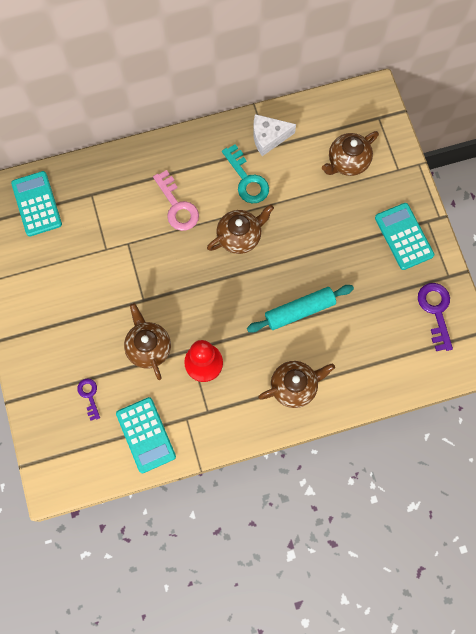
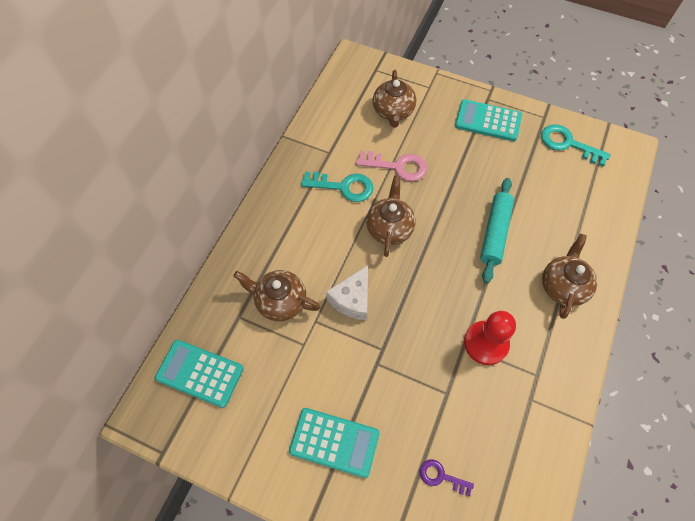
camera: 50 degrees left, 10 degrees down
turquoise calculator [116,397,176,473] -> turquoise calculator moved to [289,408,380,478]
brown teapot [124,303,171,380] -> brown teapot moved to [233,270,320,321]
pink key [153,170,199,231] -> pink key moved to [356,151,427,181]
white cheese [253,114,296,156] -> white cheese moved to [326,265,368,320]
purple key [418,283,453,351] -> turquoise key [541,124,610,167]

